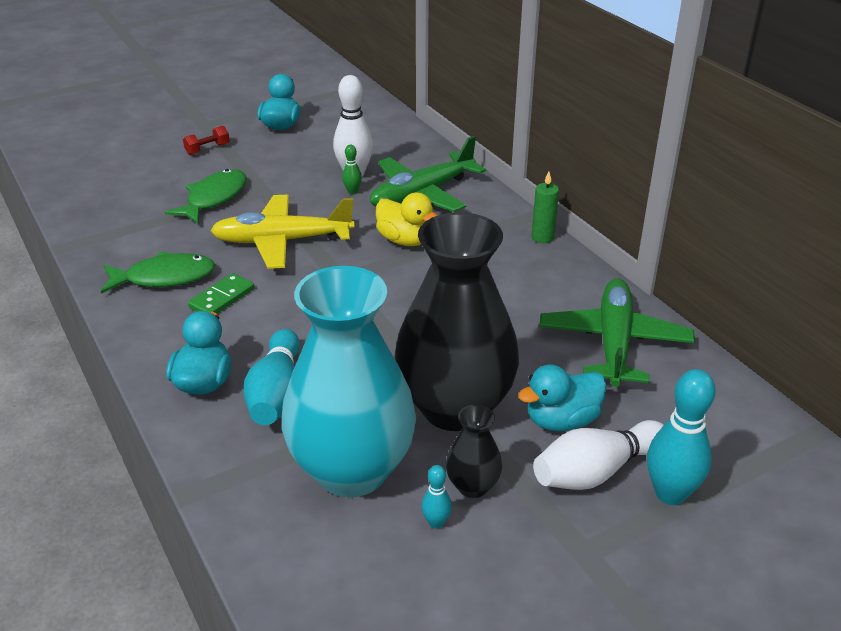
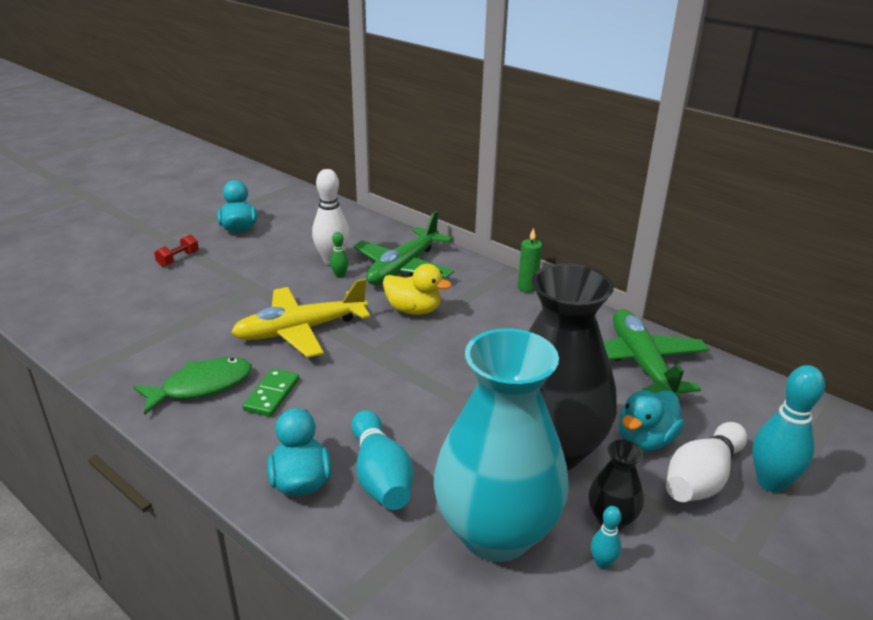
camera: 20 degrees left, 5 degrees down
green fish [165,169,247,224] -> none

